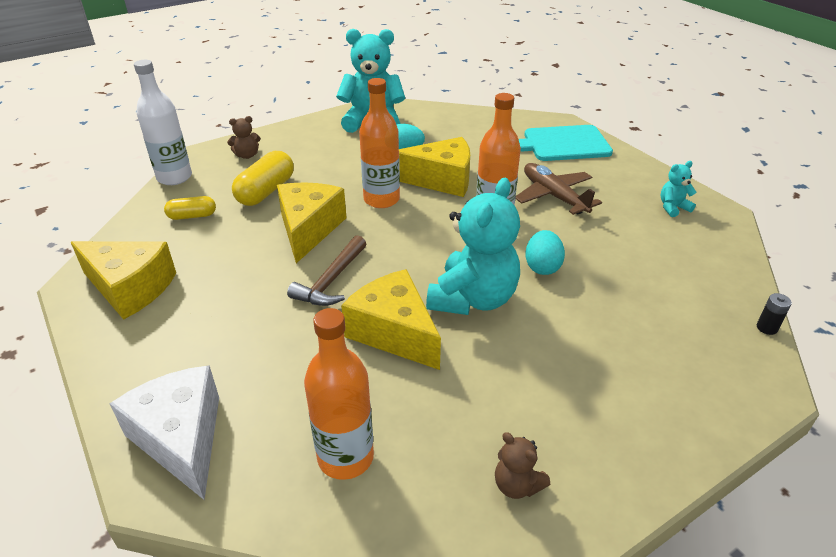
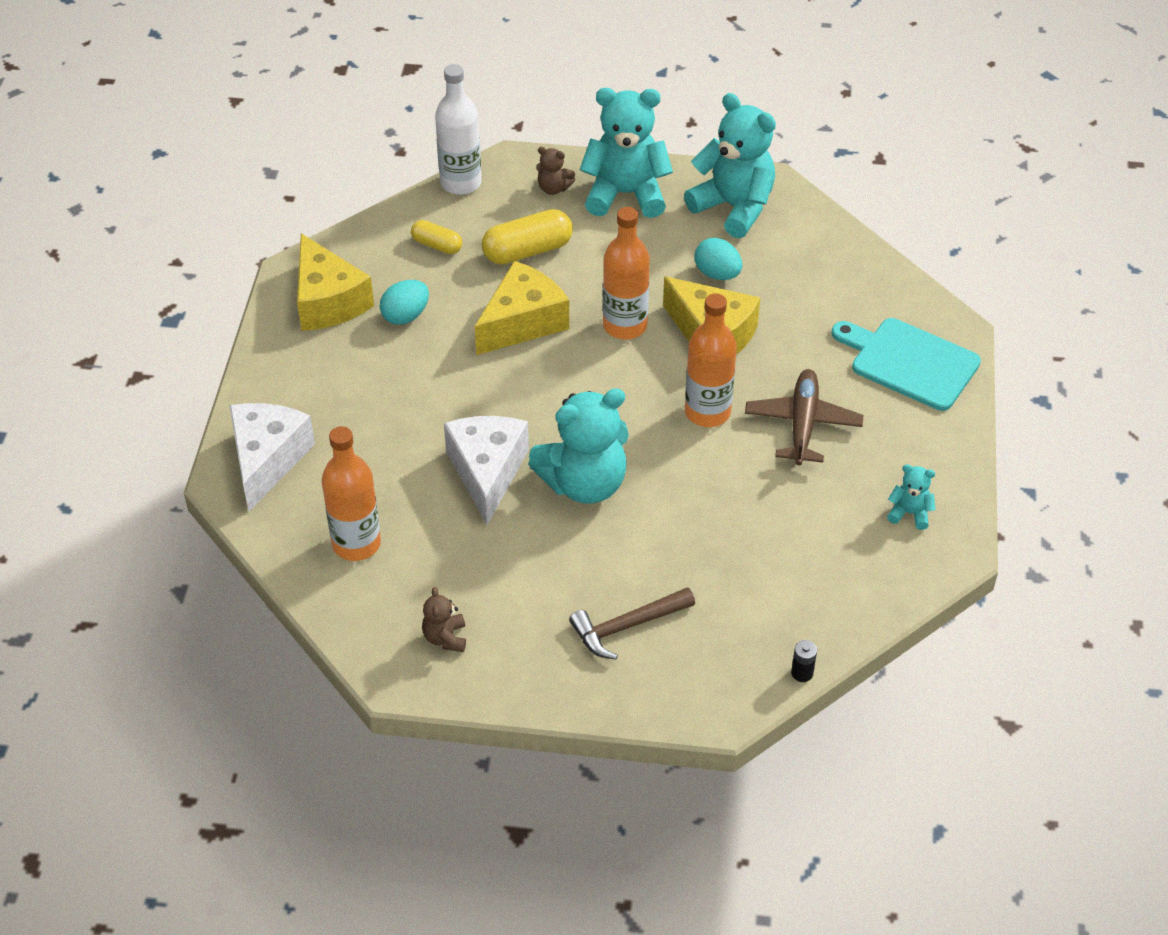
camera: 40 degrees right, 10 degrees up
brown hammer [287,235,366,306] -> brown hammer moved to [569,587,695,660]
yellow cheese [341,269,441,370] -> white cheese [444,416,529,525]
turquoise egg [526,230,565,275] -> turquoise egg moved to [380,280,429,325]
none -> turquoise teddy bear [580,88,673,218]

